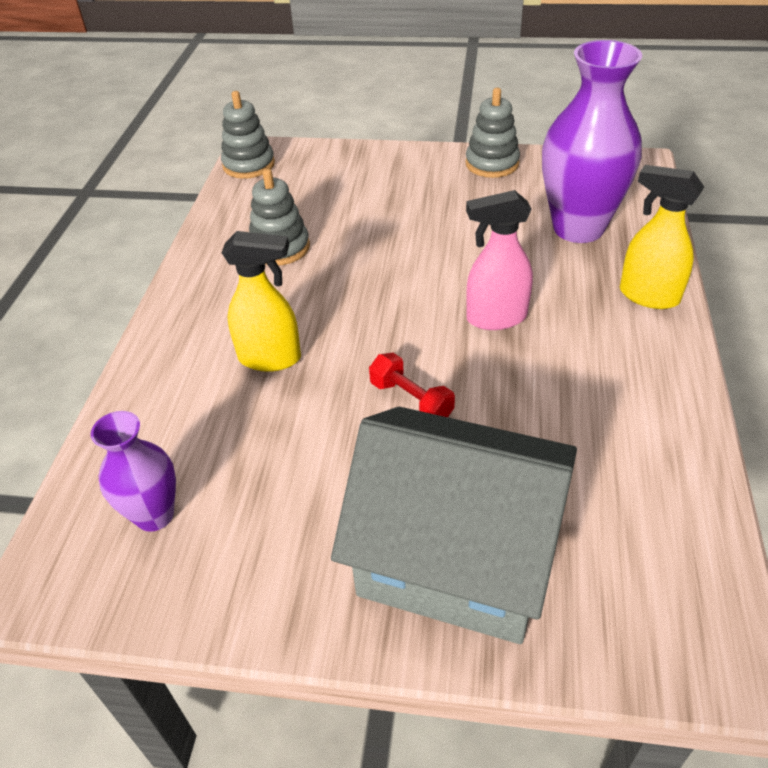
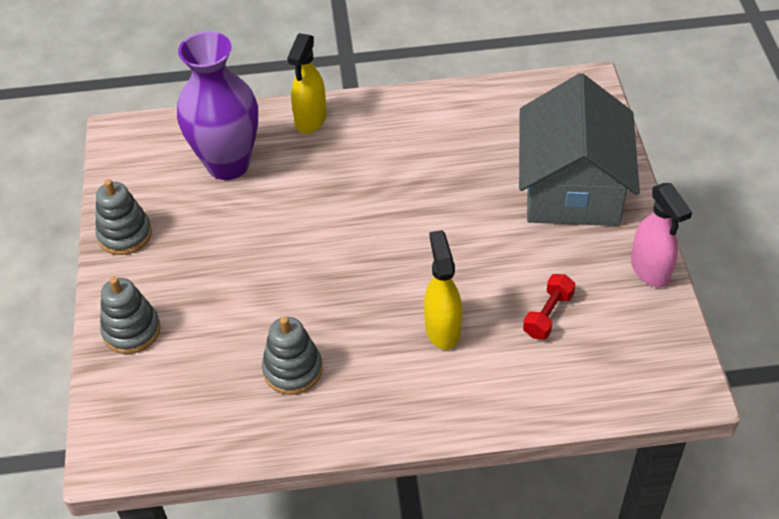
camera: 105 degrees left, 5 degrees up
purple vase [91,411,176,532] -> none
grey stacking toy [221,91,275,179] -> grey stacking toy moved to [100,277,161,354]
red dumbbell [369,353,455,417] -> red dumbbell moved to [523,274,576,339]
pink spray bottle [466,190,533,330] -> pink spray bottle moved to [631,183,692,288]

